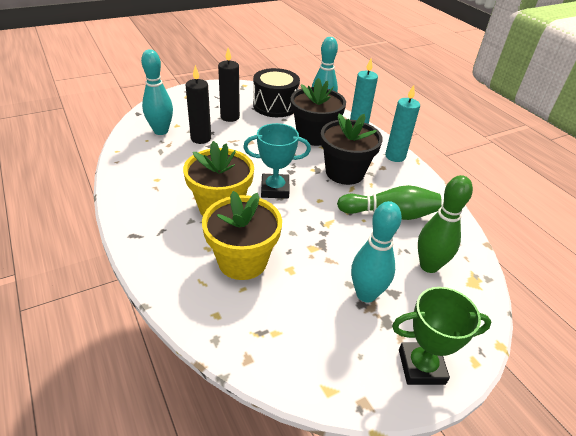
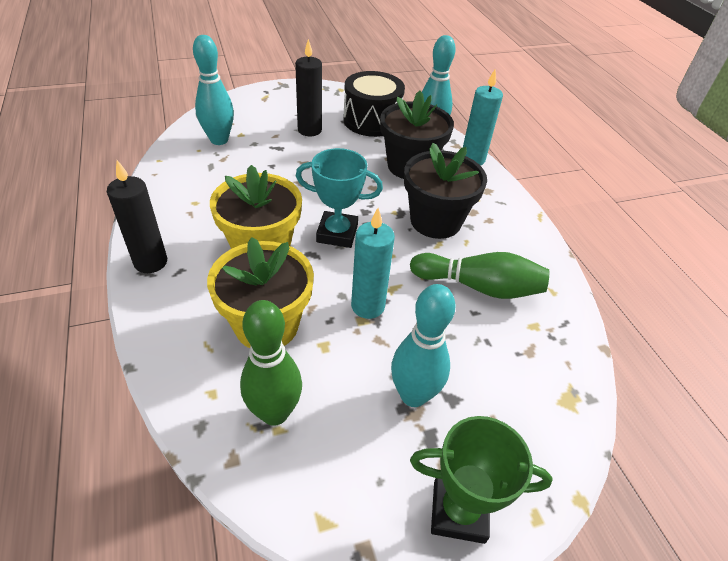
camera: 10 degrees right, 5 degrees up
black candle [186,65,211,144] -> black candle moved to [107,160,167,273]
turquoise candle [385,85,420,162] -> turquoise candle moved to [351,208,395,319]
green bowling pin [418,175,473,273] -> green bowling pin moved to [240,300,302,426]

